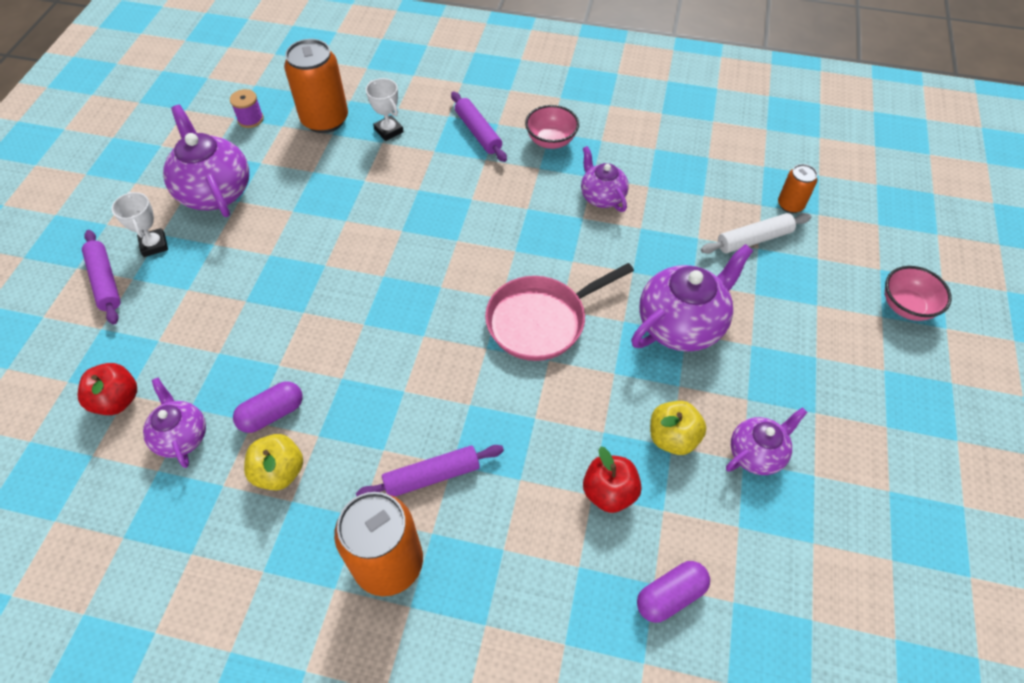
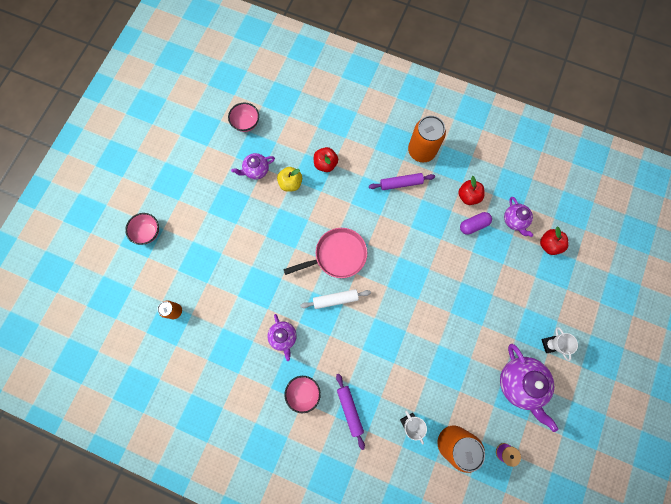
camera: 170 degrees left, 20 degrees up
purple rolling pin [82,230,121,325] -> none
yellow apple [244,434,303,490] -> red apple [458,176,485,205]
purple teapot [631,244,753,352] -> none
purple capsule [637,561,710,623] -> none
white rolling pin [701,213,811,254] -> white rolling pin moved to [300,289,371,309]
none -> pink bowl [228,103,259,132]

